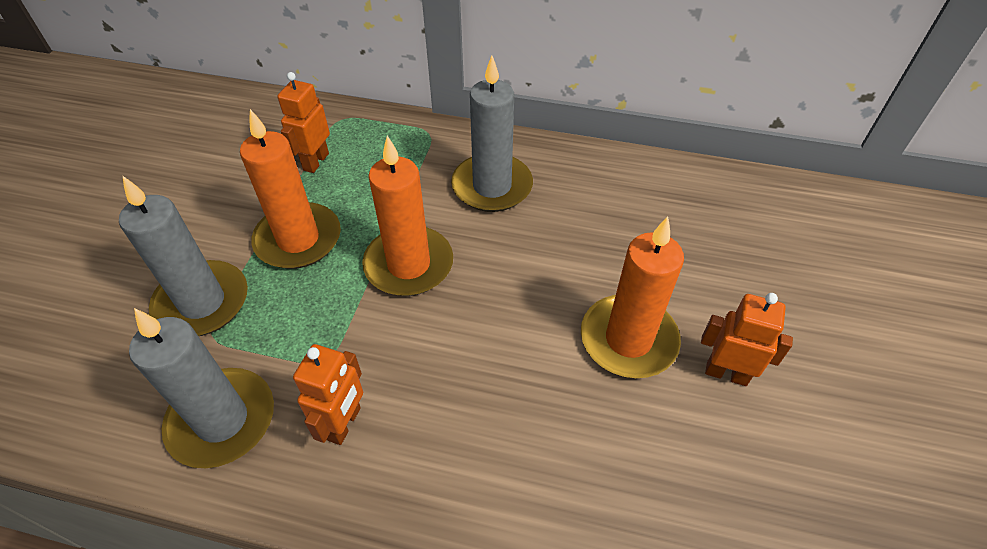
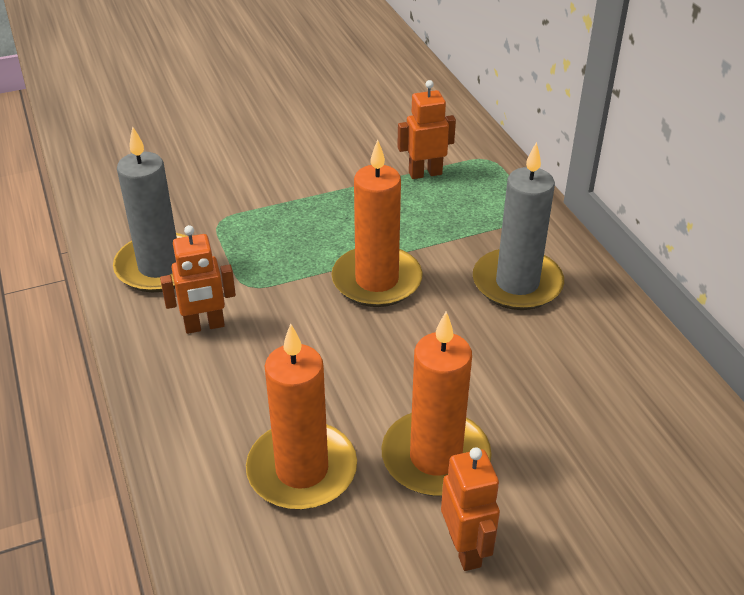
camera: 55 degrees right, 10 degrees down
grey candle [119,176,248,336] -> none
orange candle [240,109,341,269] -> orange candle moved to [246,324,357,510]

